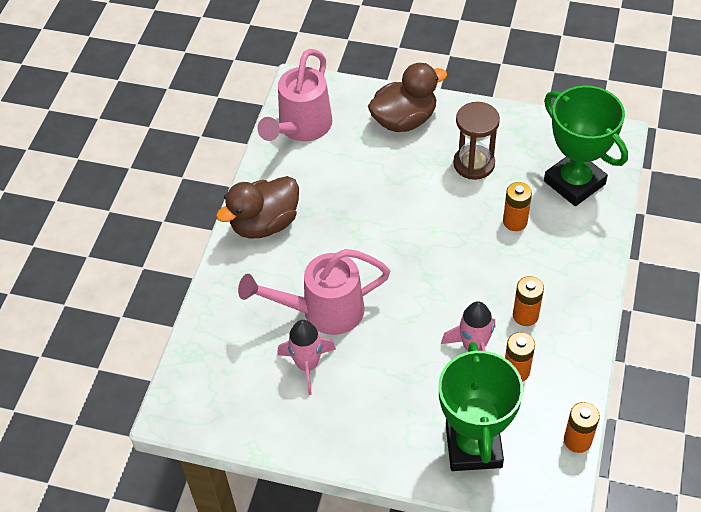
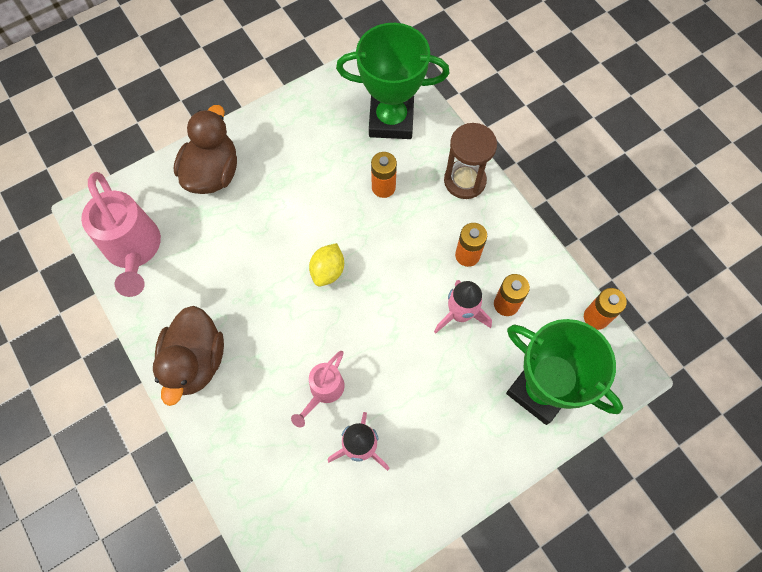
camera: 50 degrees left, 15 degrees up
pink watering can [238,249,390,335] -> pink watering can [291,351,345,427], size x0.55
brown hourglass [453,102,500,180] -> brown hourglass moved to [444,123,497,199]
none -> yellow lemon [309,243,344,287]

